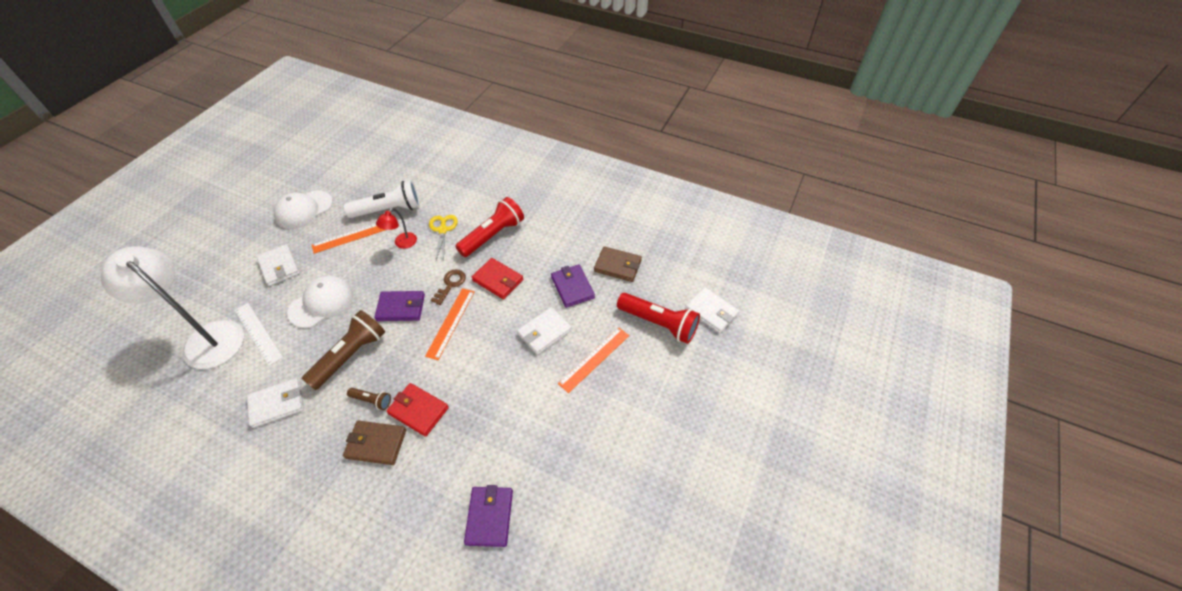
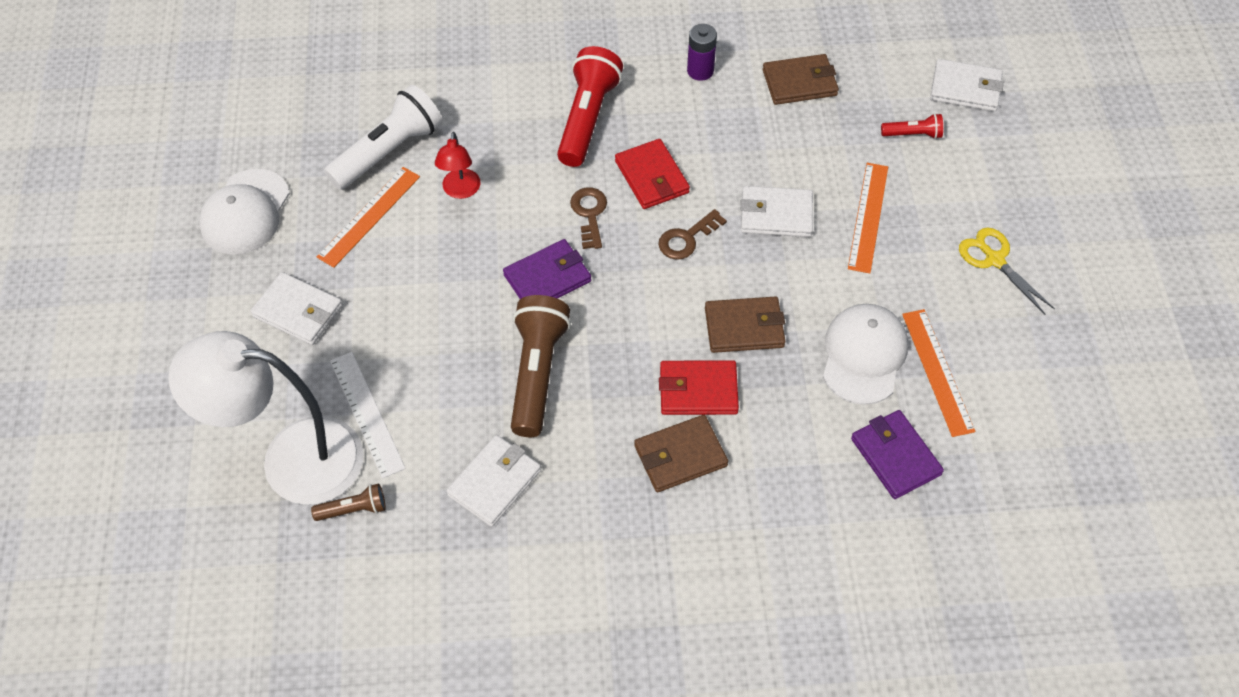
camera: 30 degrees left, 5 degrees up
white ruler [235,303,283,366] -> white ruler turned 45 degrees clockwise [330,352,406,479]
white cap [287,276,353,328] -> white cap moved to [823,304,908,405]
brown flashlight [347,388,391,410] -> brown flashlight moved to [311,484,386,521]
orange ruler [425,288,475,360] -> orange ruler moved to [902,309,975,437]
yellow scissors [429,215,458,261] -> yellow scissors moved to [959,227,1055,314]
red wallet [472,258,523,299] -> red wallet turned 60 degrees clockwise [615,139,690,209]
white wallet [517,307,572,355] -> white wallet turned 75 degrees clockwise [740,186,813,237]
purple wallet [551,264,595,308] -> none
red flashlight [617,293,700,344] -> red flashlight [881,113,943,139], size x0.48
none -> brown key [659,209,727,260]
none -> purple battery [687,24,717,81]
none -> brown wallet [705,296,785,353]

